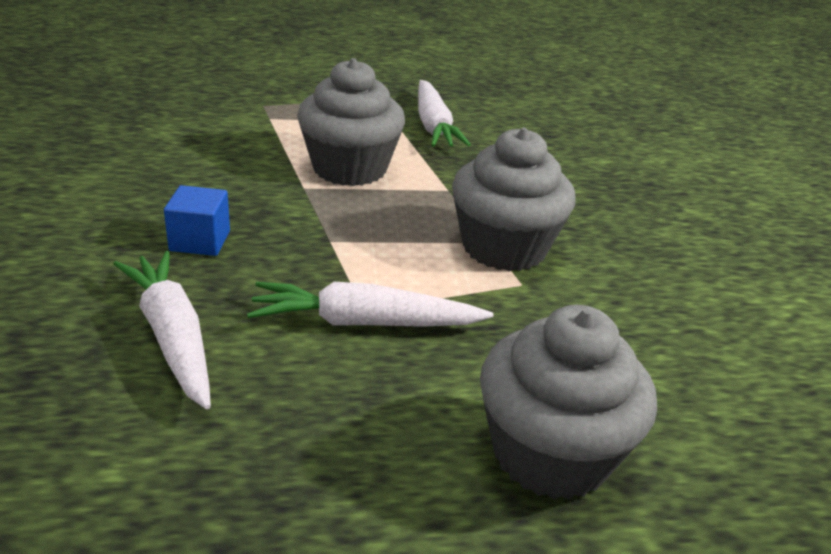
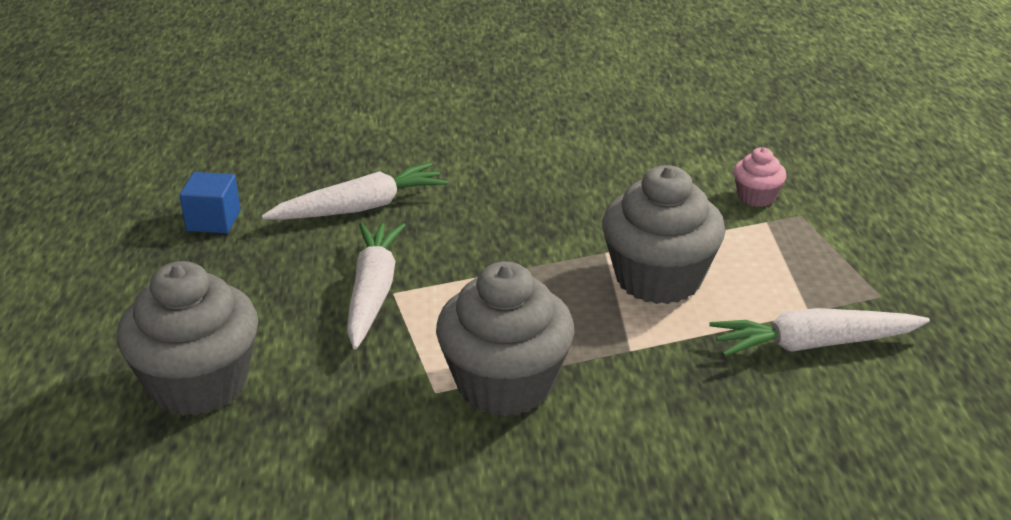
camera: 95 degrees right, 0 degrees up
blue cube [164,185,230,256] -> blue cube moved to [179,172,241,233]
none -> pink cupcake [733,147,787,207]

